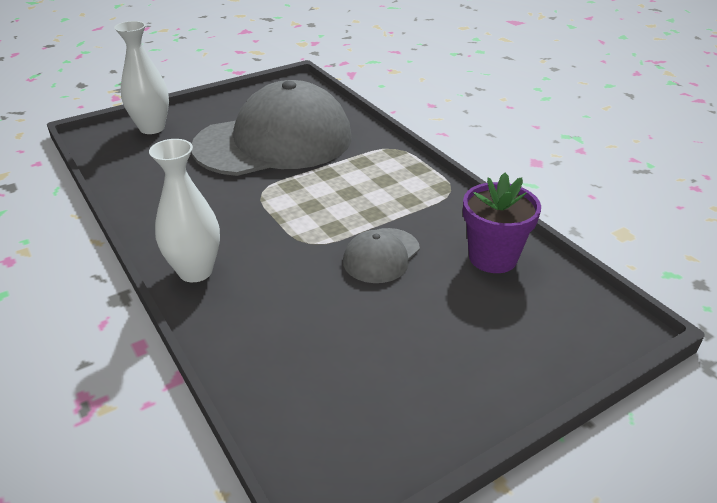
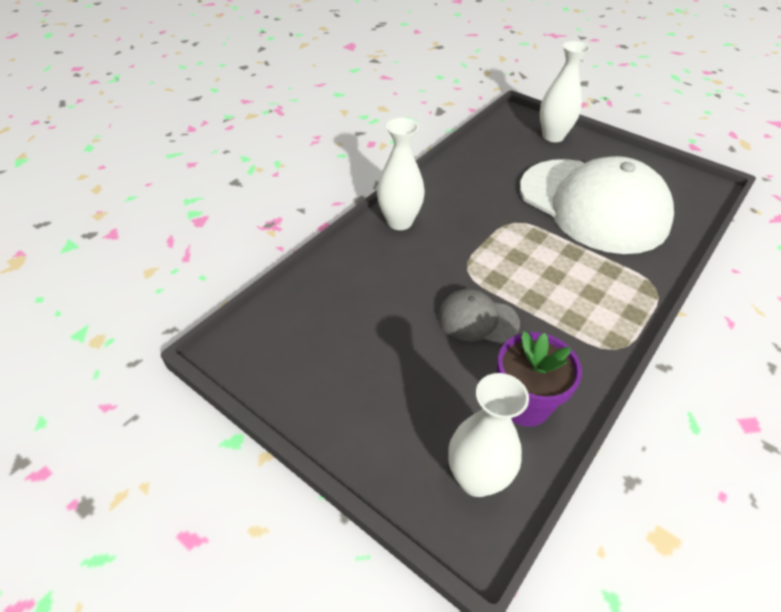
camera: 70 degrees right, 10 degrees up
grey cap [192,80,351,176] -> white cap [520,156,674,254]
none -> white vase [448,373,529,497]

